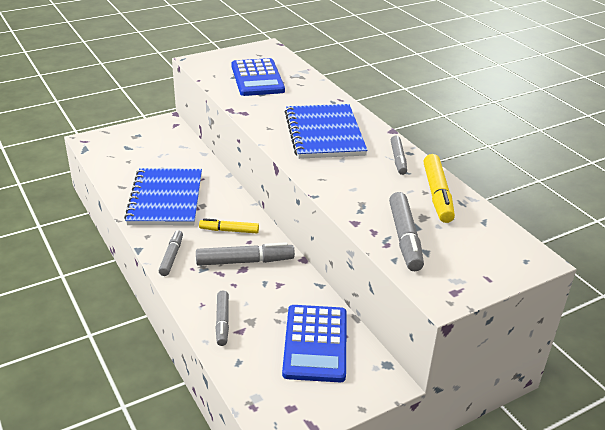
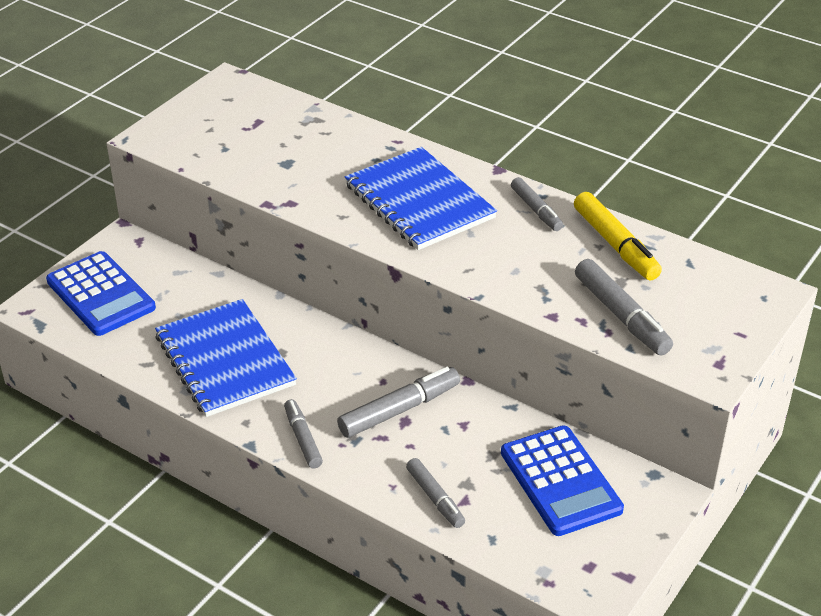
camera: 25 degrees left, 5 degrees up
yellow marker [199,218,259,233] -> none
blue calculator [231,58,285,96] -> blue calculator moved to [46,251,156,336]

